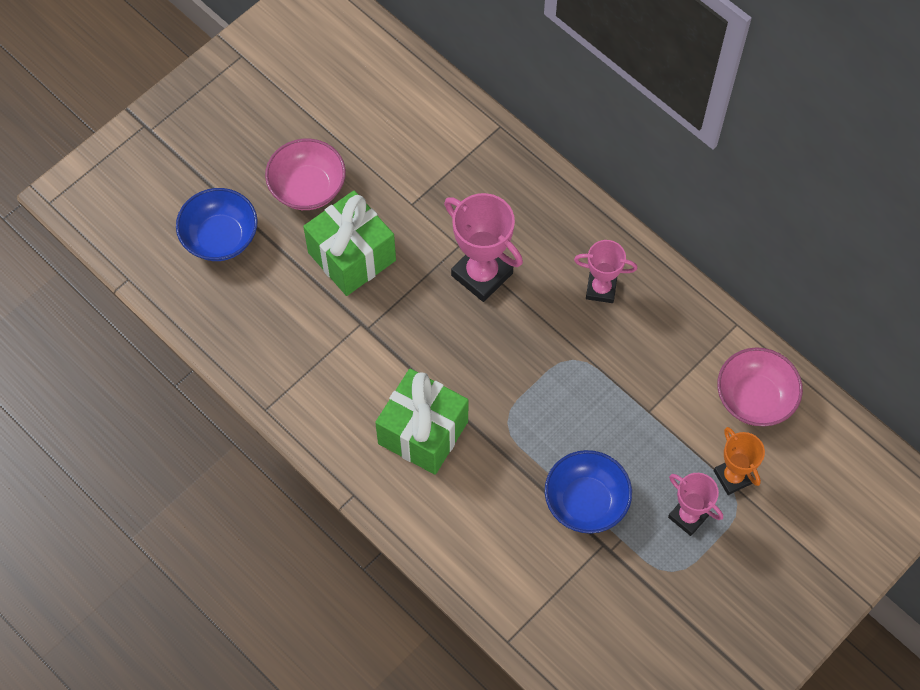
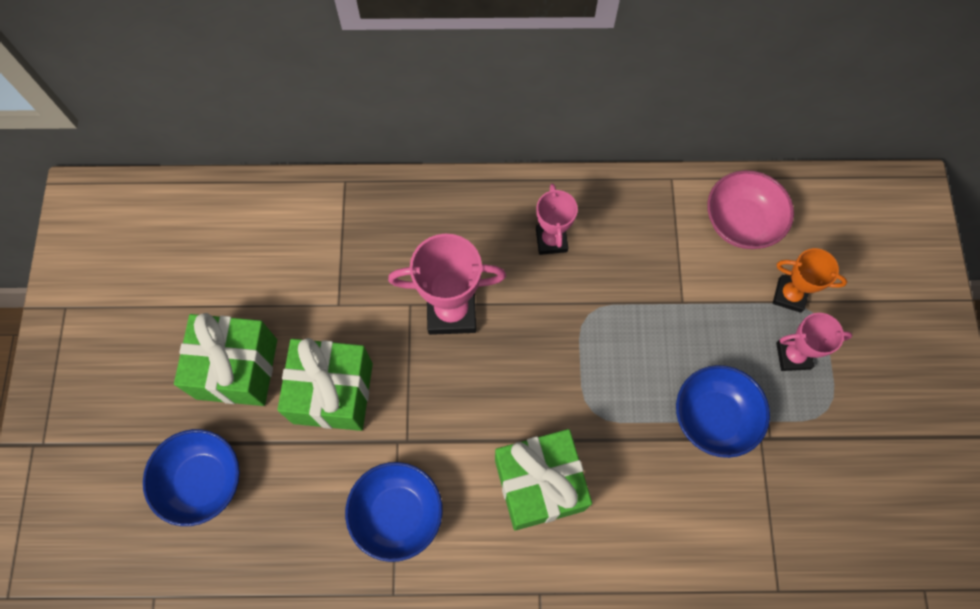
camera: 45 degrees left, 5 degrees up
pink bowl [265,139,346,210] -> green gift [174,313,277,406]
pink trophy [574,240,637,303] -> pink trophy turned 60 degrees counterclockwise [536,184,578,255]
none -> blue bowl [345,462,443,562]

